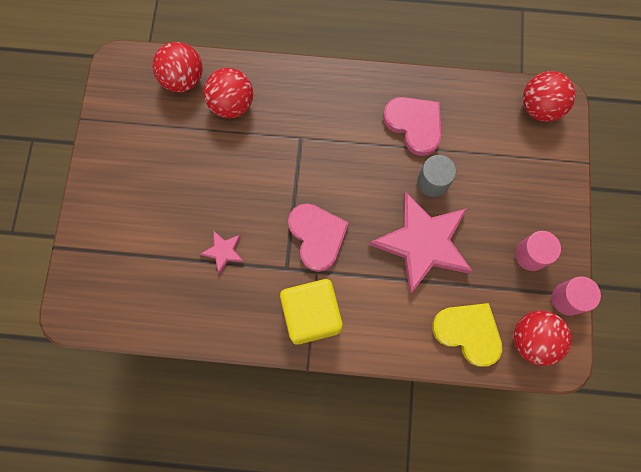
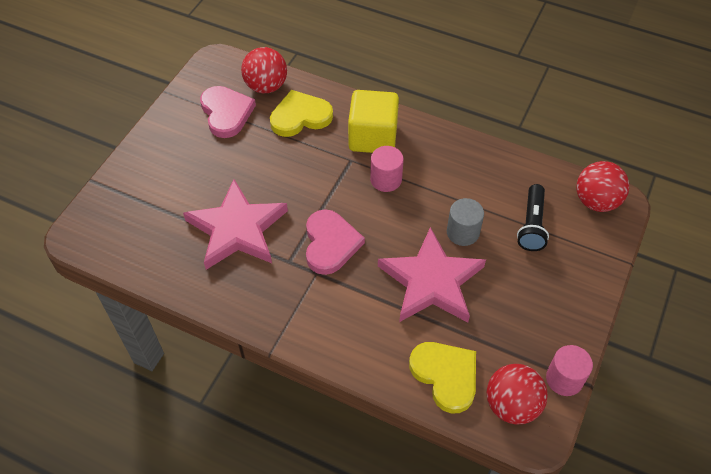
camera: 20 degrees right, 20 degrees down
pink star [200,230,244,274] -> pink star [183,179,288,270], size x2.33
red ball [203,68,253,118] -> yellow heart [270,90,333,137]
yellow cube [280,279,343,345] -> yellow cube moved to [348,90,399,153]
pink heart [383,97,441,156] -> pink heart moved to [200,86,256,138]
pink cylinder [515,231,561,271] -> pink cylinder moved to [370,146,404,192]
none -> black flashlight [517,184,549,251]

